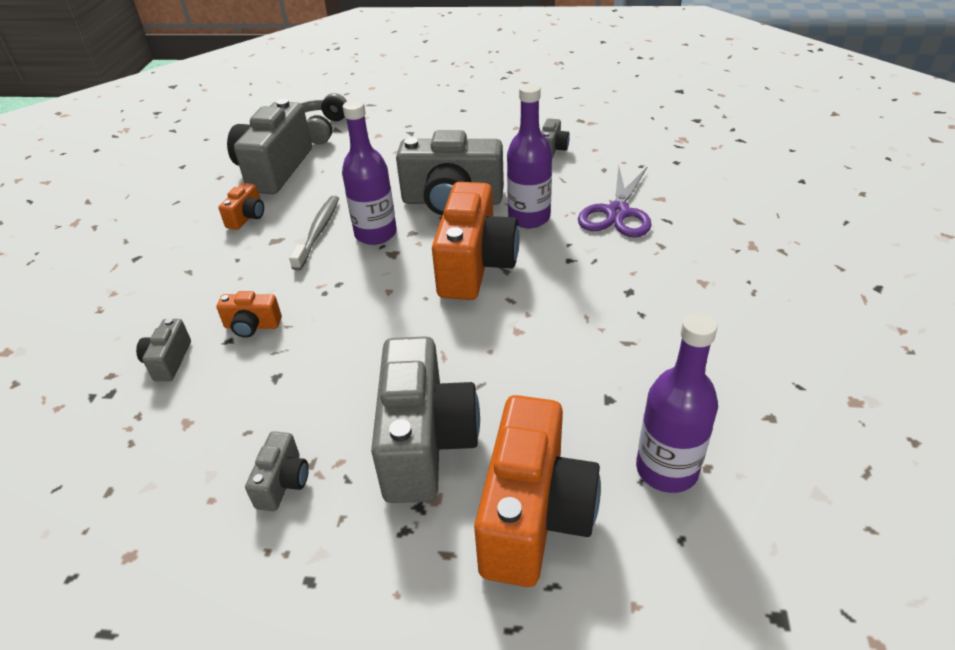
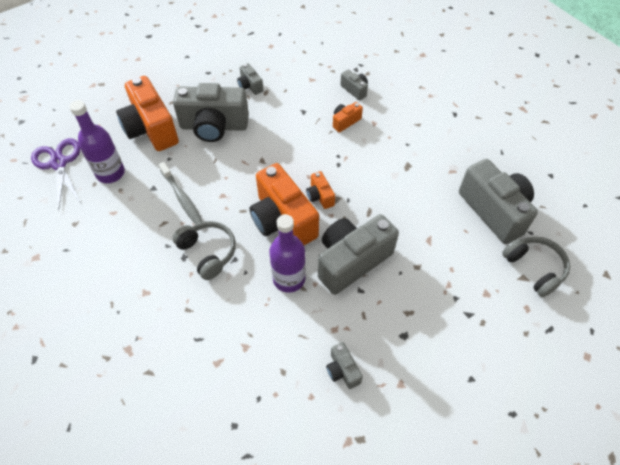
camera: 135 degrees right, 15 degrees up
orange camera [218,183,264,230] -> orange camera moved to [306,171,335,209]
grey toothbrush [289,196,339,271] -> grey toothbrush moved to [159,162,203,225]
purple bottle [342,100,397,245] -> none
grey camera [371,336,480,503] -> grey camera turned 45 degrees counterclockwise [173,83,249,142]
purple scissors [578,166,652,238] -> purple scissors moved to [31,138,81,211]
none -> grey headphones [173,221,236,280]

